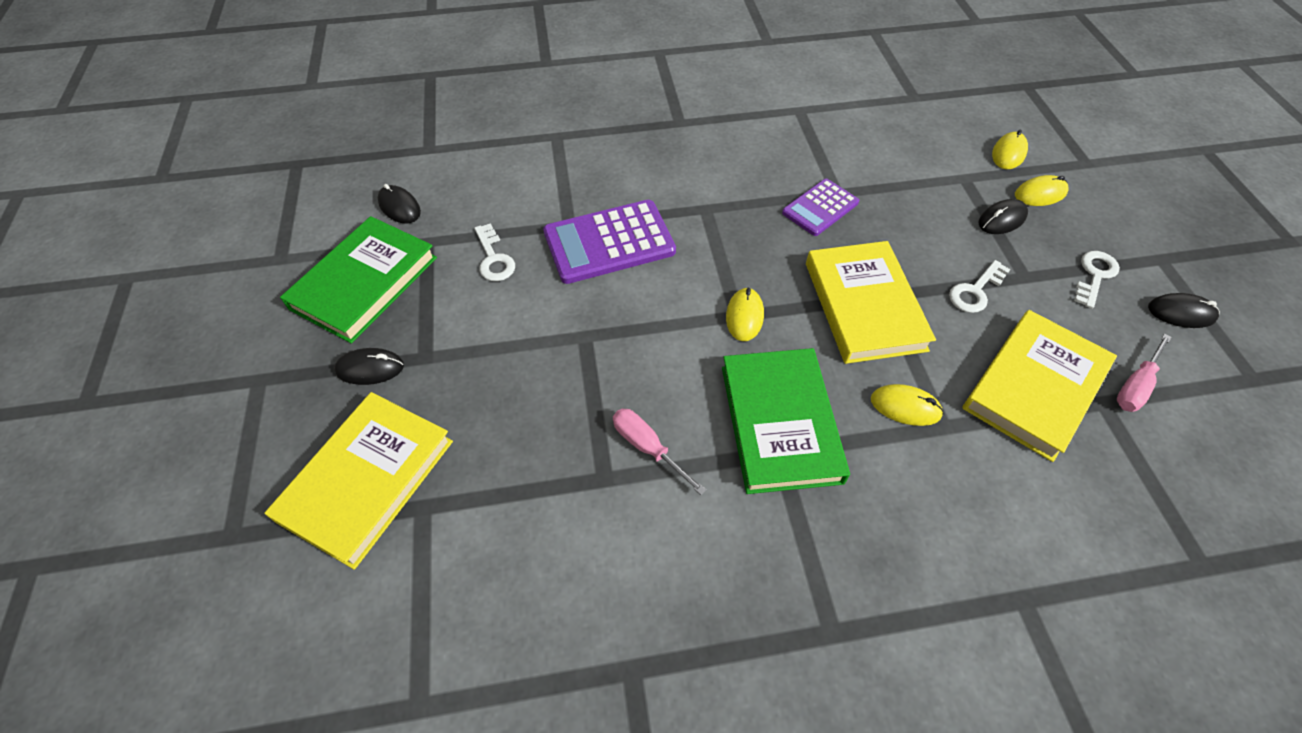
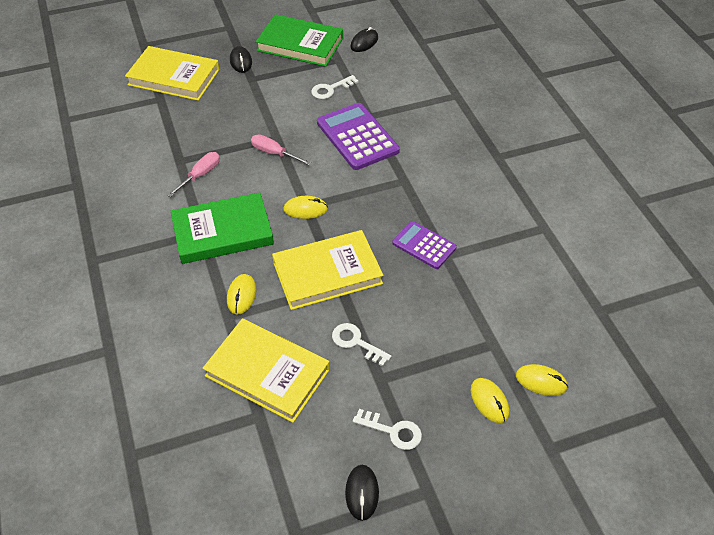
camera: 80 degrees right, 5 degrees down
black mouse [978,199,1028,234] -> none
pink screwdriver [1117,334,1172,412] -> pink screwdriver moved to [251,134,311,165]

